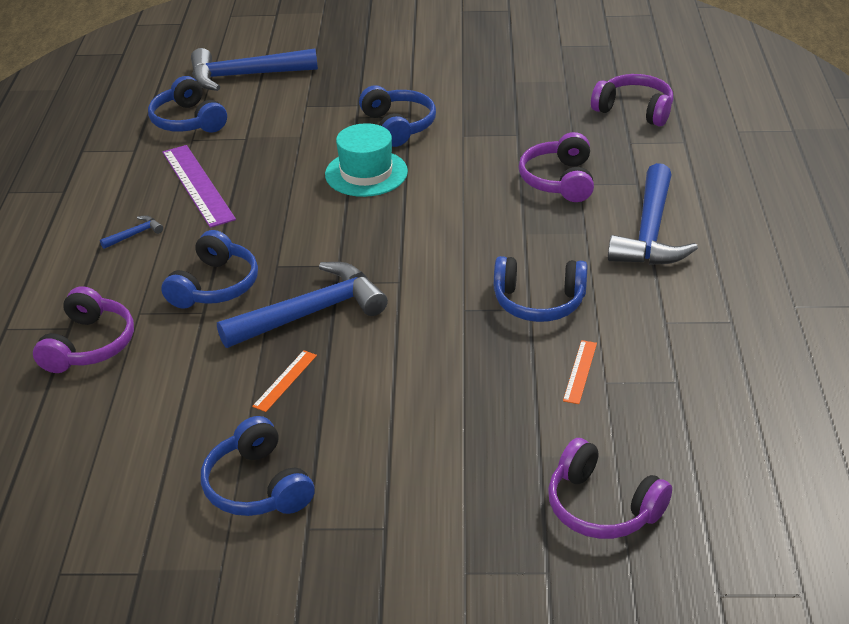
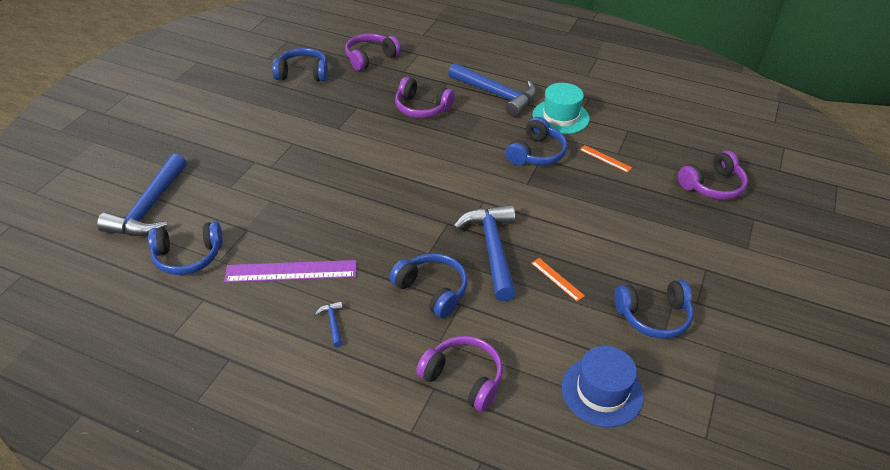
camera: 70 degrees left, 5 degrees up
turquoise hat [325,123,408,197] -> turquoise hat moved to [533,83,590,134]
blue headphones [359,85,436,147] -> blue headphones moved to [272,48,328,82]
none -> blue hat [562,346,644,427]

